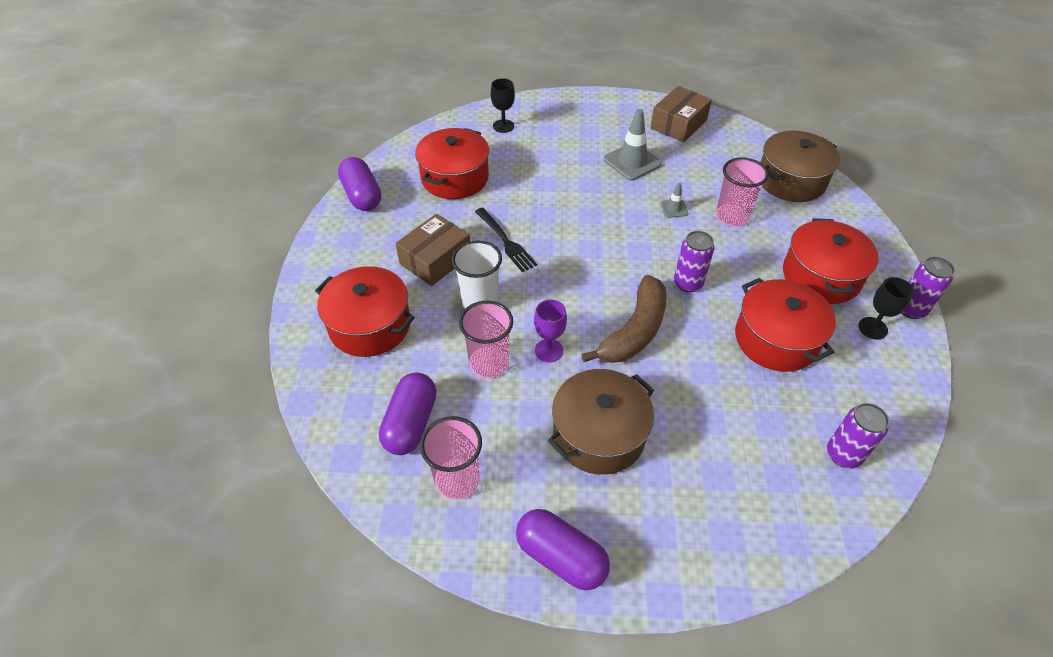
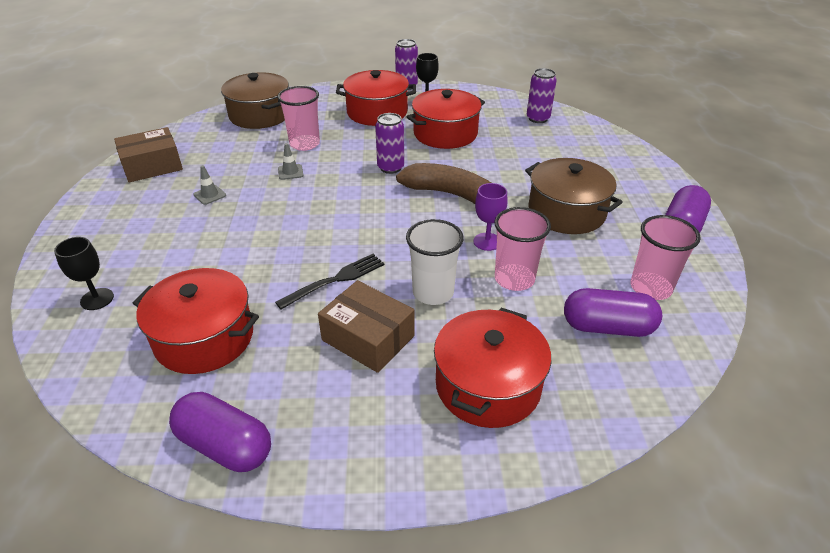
camera: 95 degrees left, 10 degrees down
purple capsule [338,157,381,211] -> purple capsule turned 60 degrees clockwise [169,392,271,472]
grey traffic cone [603,109,662,181] -> grey traffic cone [193,165,226,205], size x0.50
brown box [650,86,712,143] -> brown box turned 60 degrees counterclockwise [114,127,183,182]

